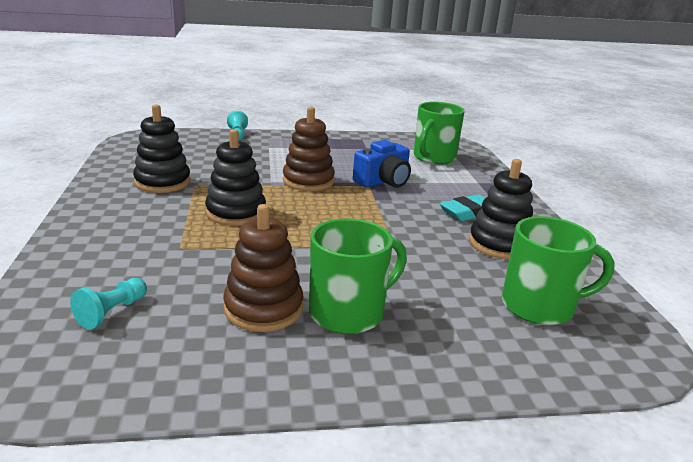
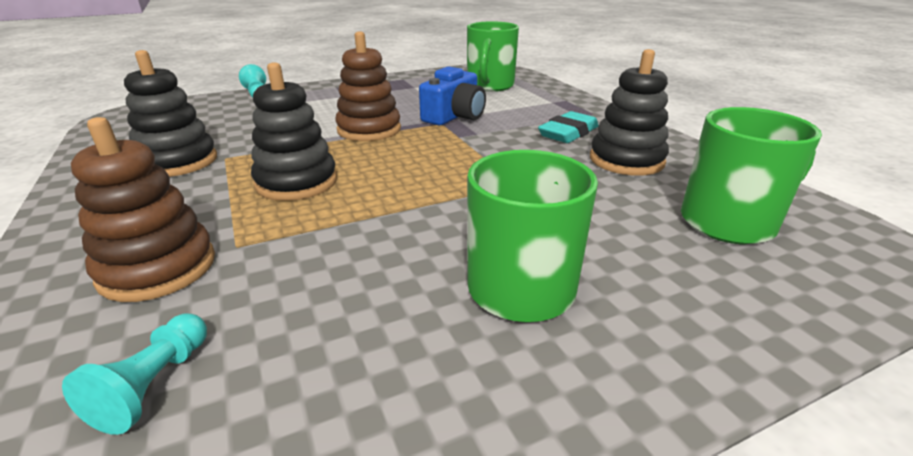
camera: 15 degrees left, 5 degrees up
brown stacking toy [223,204,303,332] -> brown stacking toy moved to [71,117,215,302]

